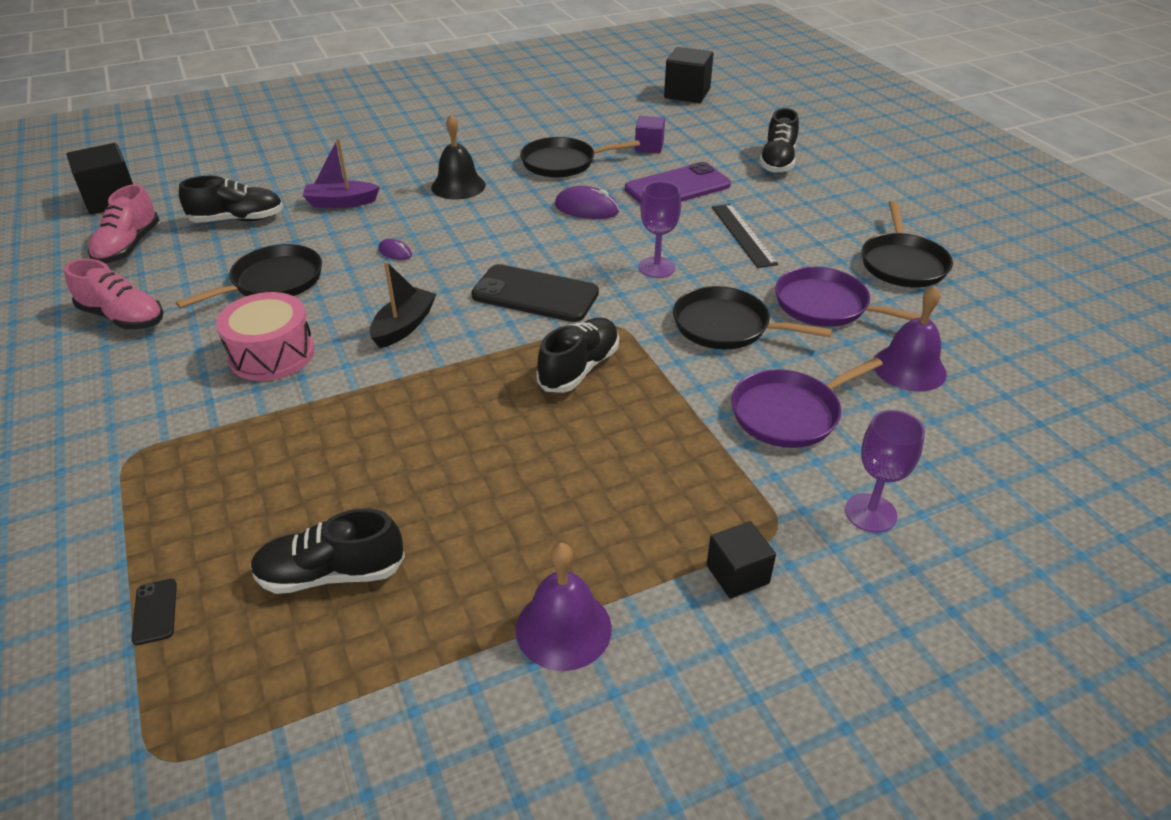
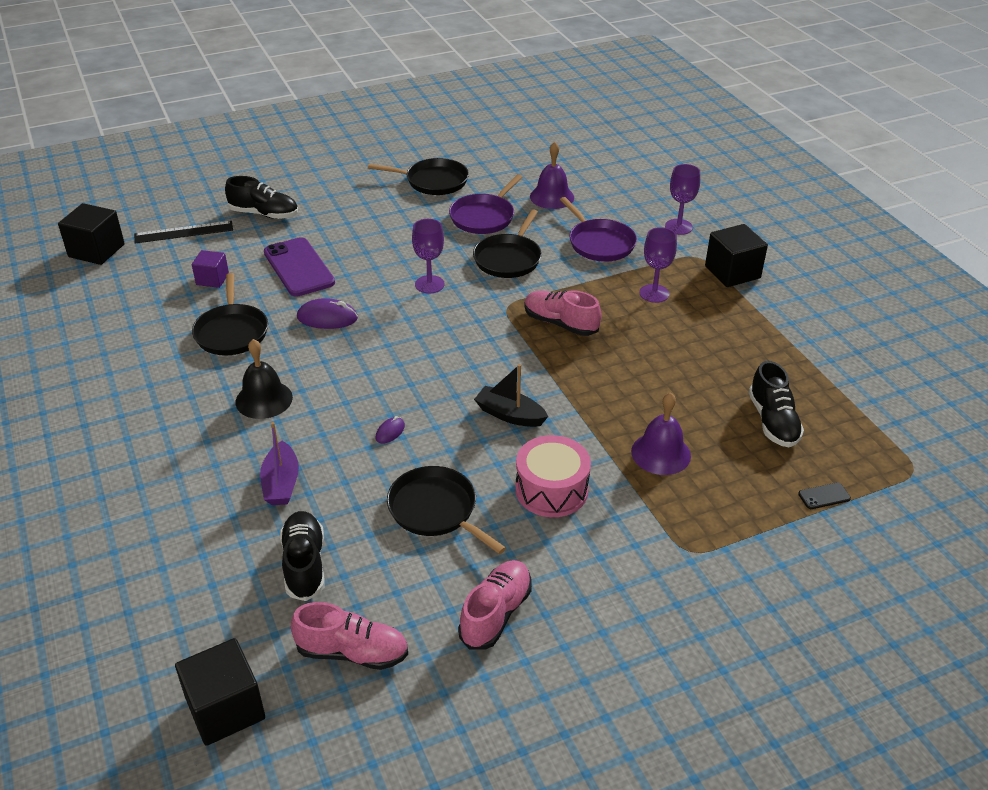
camera: 90 degrees left, 0 degrees up
black phone [471,264,599,322] -> none
purple bell [516,543,612,671] -> purple bell moved to [631,392,691,475]
black shoe [537,317,619,393] -> pink shoe [524,290,602,336]
purple mouse [555,186,619,219] -> purple mouse turned 75 degrees clockwise [297,298,358,329]
black cube [706,521,776,599] -> black cube [705,224,768,287], size x1.63
black ruler [712,204,778,268] -> black ruler moved to [134,221,233,243]
none -> purple goblet [639,227,677,303]

